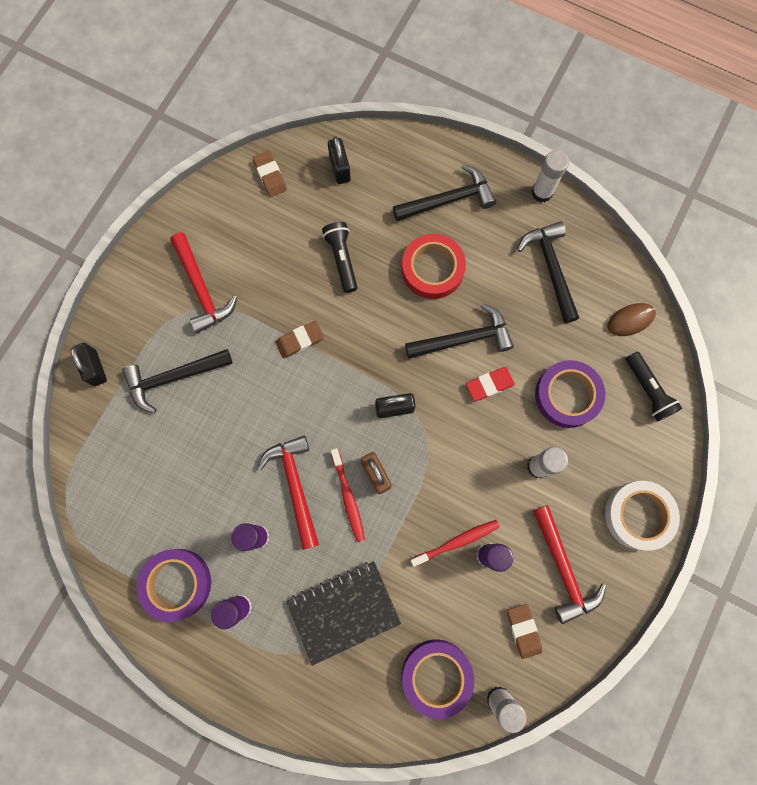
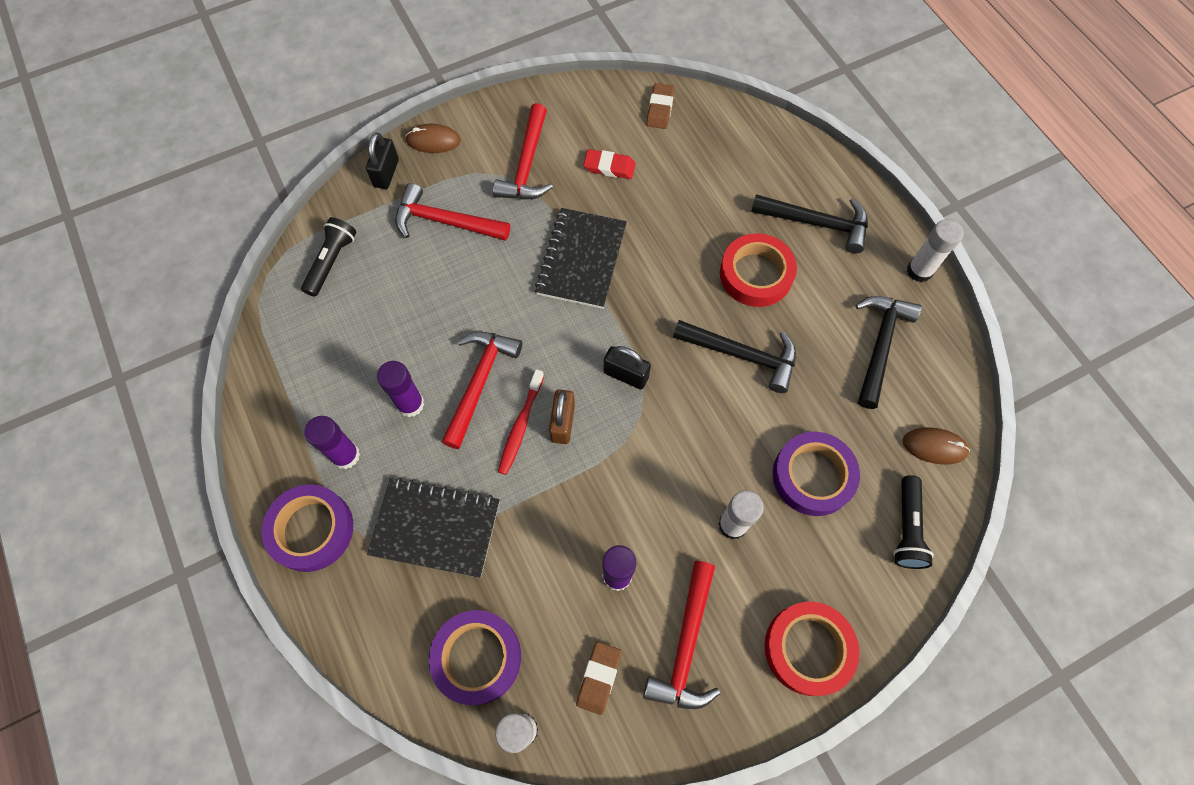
camera: 35 degrees right, 10 degrees down
black hammer [122,349,233,413] -> red hammer [395,183,510,241]
purple tape [136,549,211,622] -> purple tape moved to [262,484,353,572]
brown eraser [275,321,324,359] -> black notebook [535,208,627,309]
black flashlight [322,222,357,293] -> black flashlight moved to [301,217,357,297]
black padlock [328,136,351,184] -> none
red toothbrush [410,520,500,567] -> none
red eraser [466,367,515,401] -> red eraser moved to [584,149,636,179]
white tape [605,481,680,551] -> red tape [765,602,859,696]
none -> brown mouse [405,124,461,153]

